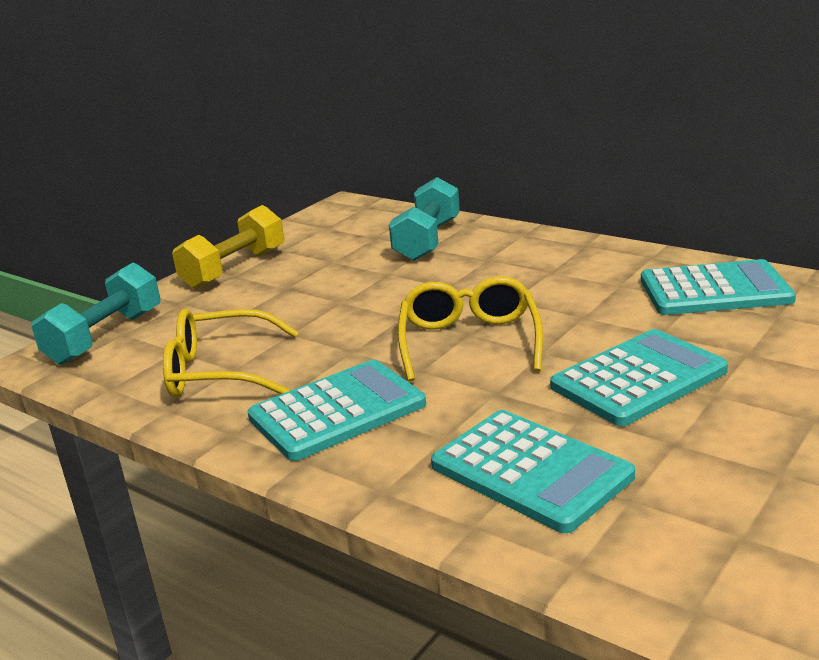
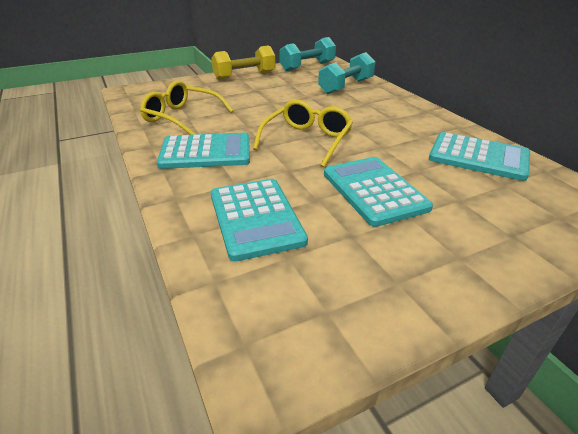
camera: 25 degrees right, 10 degrees up
turquoise dumbbell [32,263,160,365] -> turquoise dumbbell moved to [279,37,336,71]
turquoise calculator [550,329,728,426] -> turquoise calculator turned 105 degrees counterclockwise [324,157,433,227]

